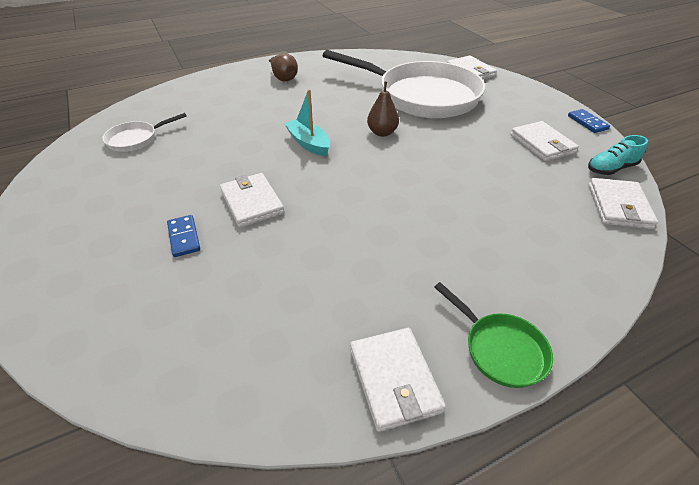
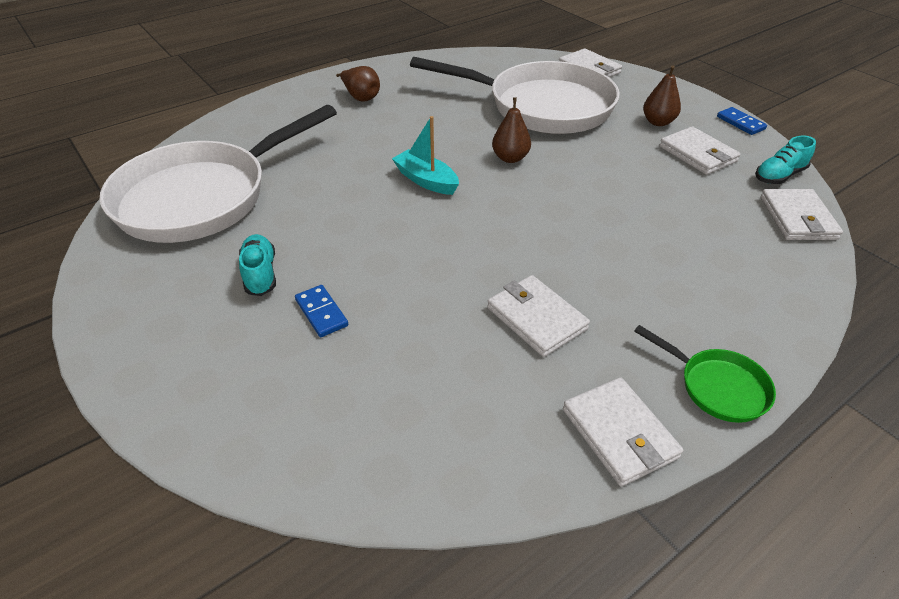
camera: 10 degrees left, 0 degrees up
white pan [102,113,187,152] -> white pan [100,105,337,243], size x2.38
white wallet [220,173,284,228] -> white wallet moved to [487,275,590,357]
none -> turquoise shoe [239,234,276,296]
none -> brown pear [643,65,681,126]

